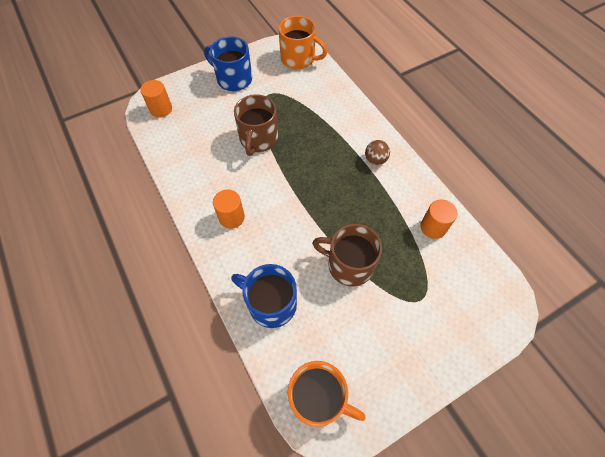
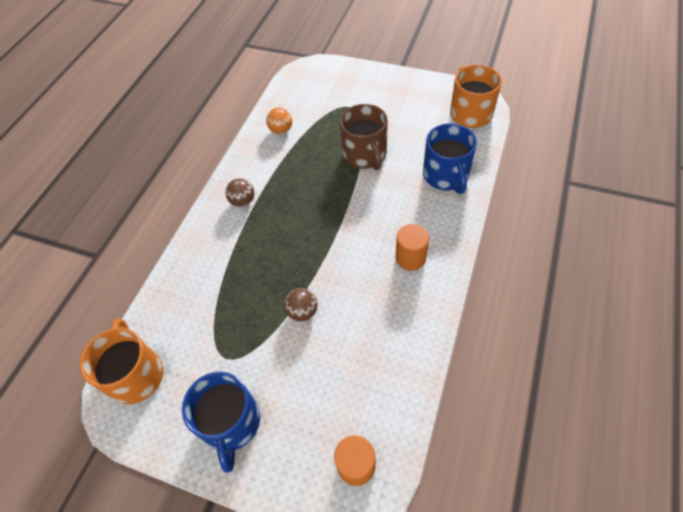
camera: 125 degrees left, 5 degrees down
brown mug [234,94,278,156] -> brown ball [284,288,318,322]
orange cylinder [420,200,457,239] -> orange ball [266,108,292,134]

